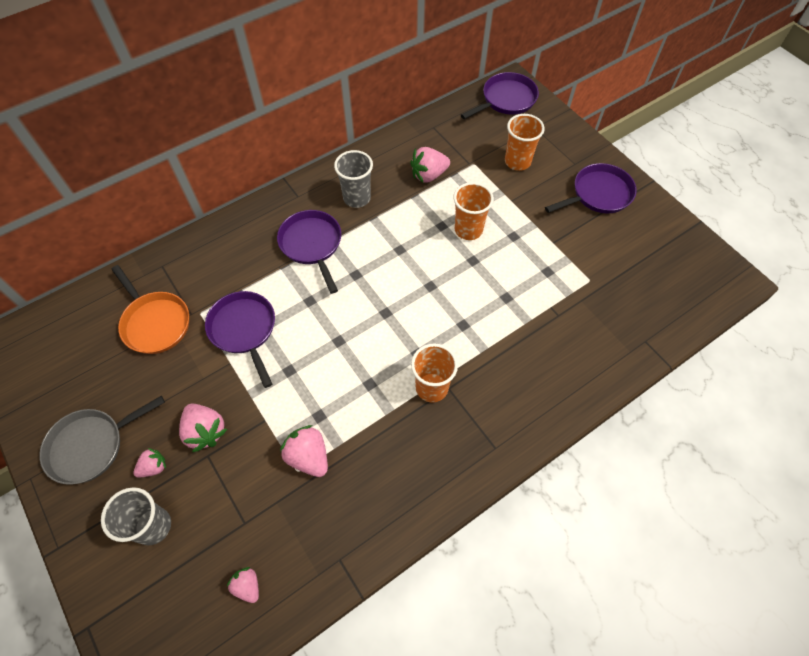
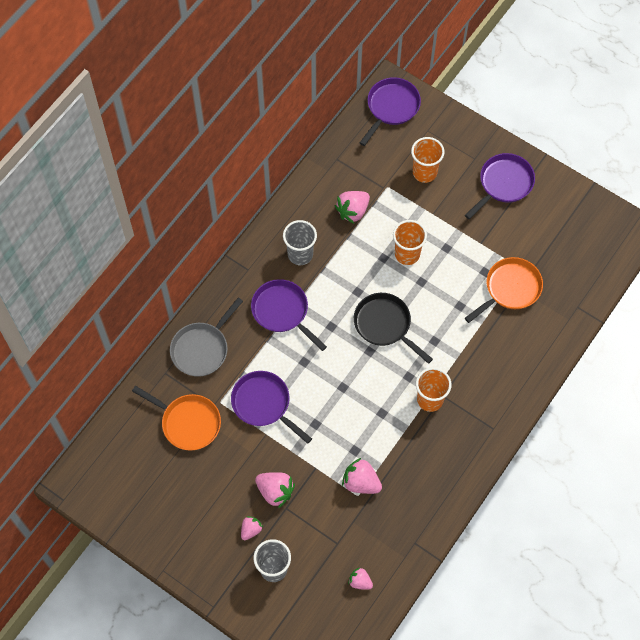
camera: 20 degrees left, 5 degrees up
grey pan [39,396,165,485] -> grey pan moved to [170,298,243,377]
none -> black pan [354,293,433,364]
none -> orange pan [465,257,543,323]

